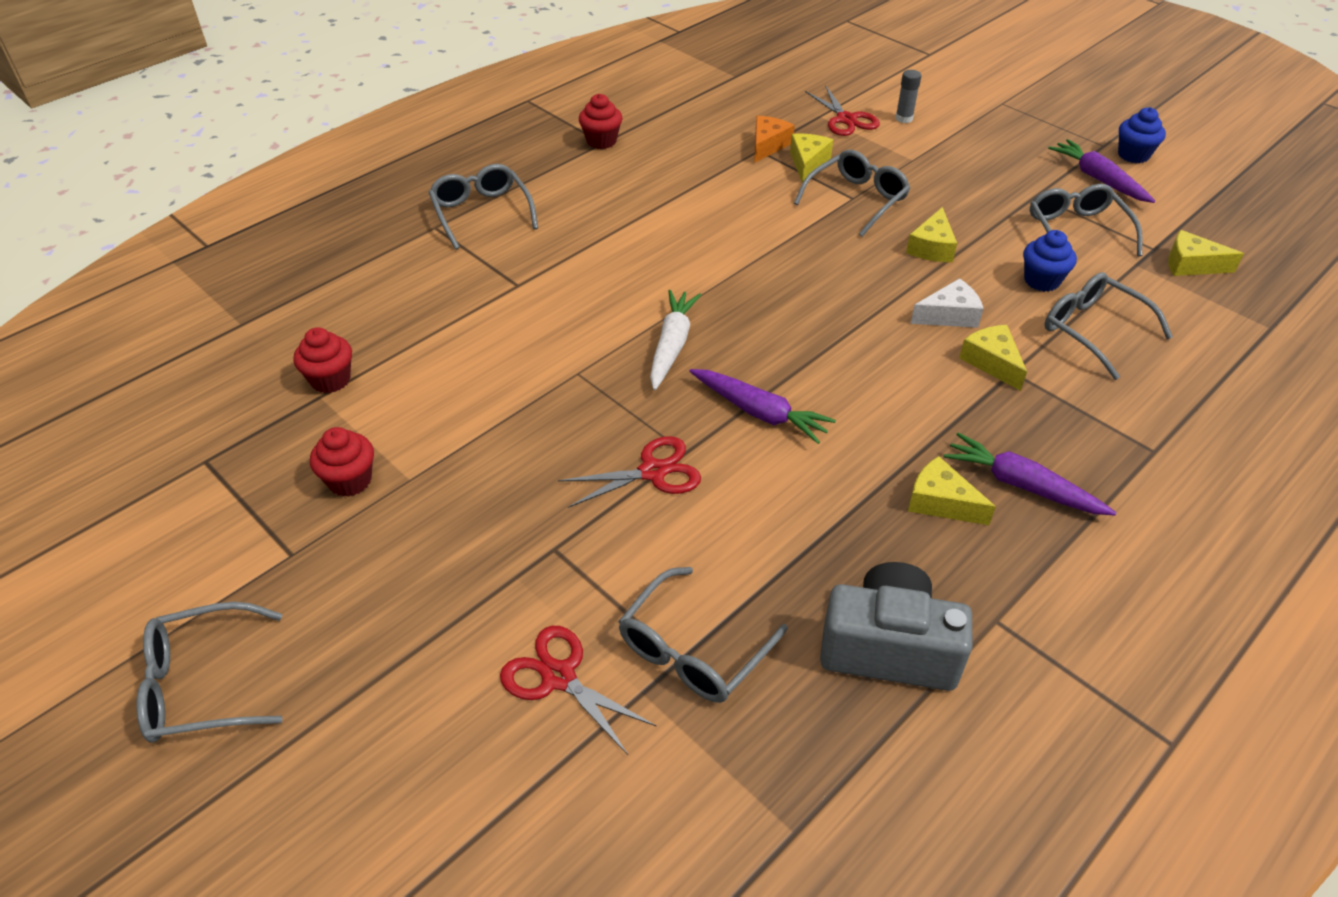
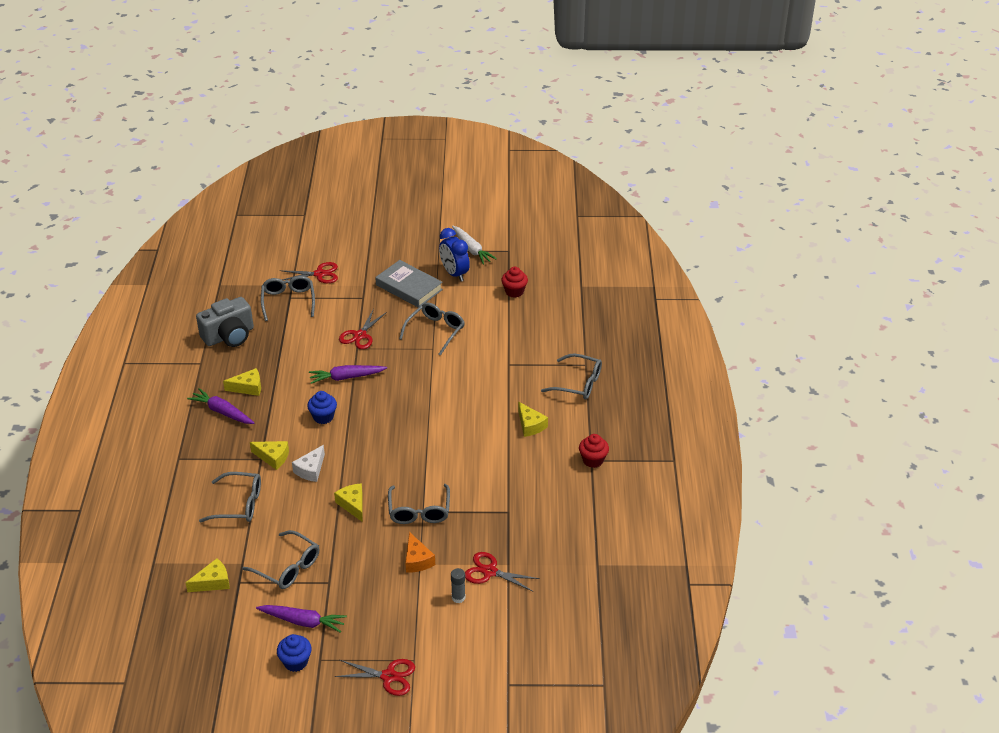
camera: 135 degrees right, 5 degrees down
grey glasses [136,602,283,743] -> grey glasses moved to [399,303,465,356]
red cupcake [310,427,374,497] -> blue clock [439,228,470,281]
white carrot [650,290,701,390] -> white carrot moved to [452,226,497,265]
orange cheese [754,116,795,163] -> orange cheese moved to [405,532,435,573]
yellow cheese [790,133,833,182] -> yellow cheese moved to [518,402,548,437]
purple carrot [944,433,1117,515] -> purple carrot turned 135 degrees counterclockwise [187,388,254,424]
blue cupcake [1023,230,1077,292] -> blue cupcake moved to [307,391,337,424]
none -> red scissors [335,659,415,696]
none -> grey book [375,260,443,308]

